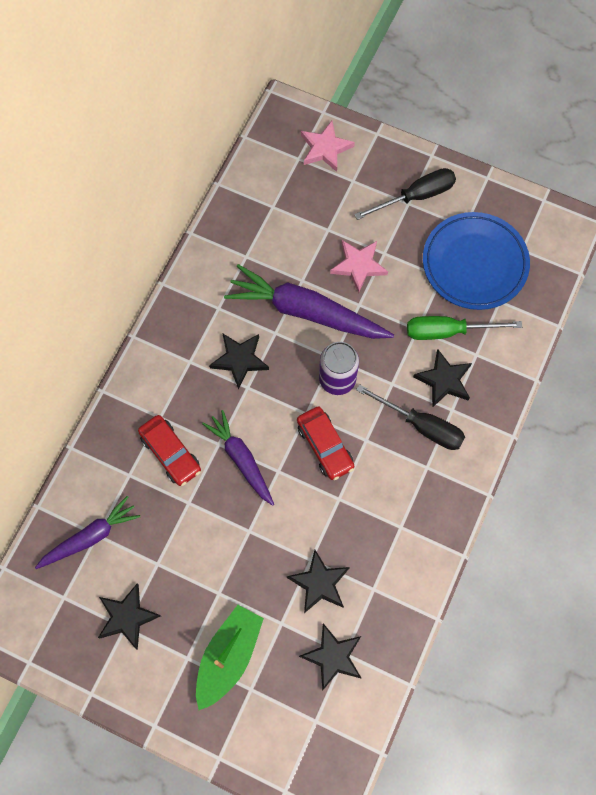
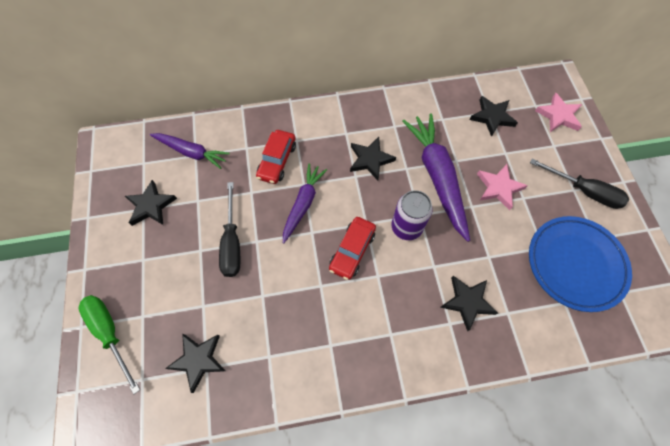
camera: 55 degrees right, 5 degrees down
green boat [196,605,264,710] -> none
black star [287,550,350,613] -> black star moved to [470,96,518,137]
black screwdriver [356,384,465,450] -> black screwdriver moved to [219,182,240,277]
green screwdriver [407,316,522,340] -> green screwdriver moved to [79,295,140,394]

